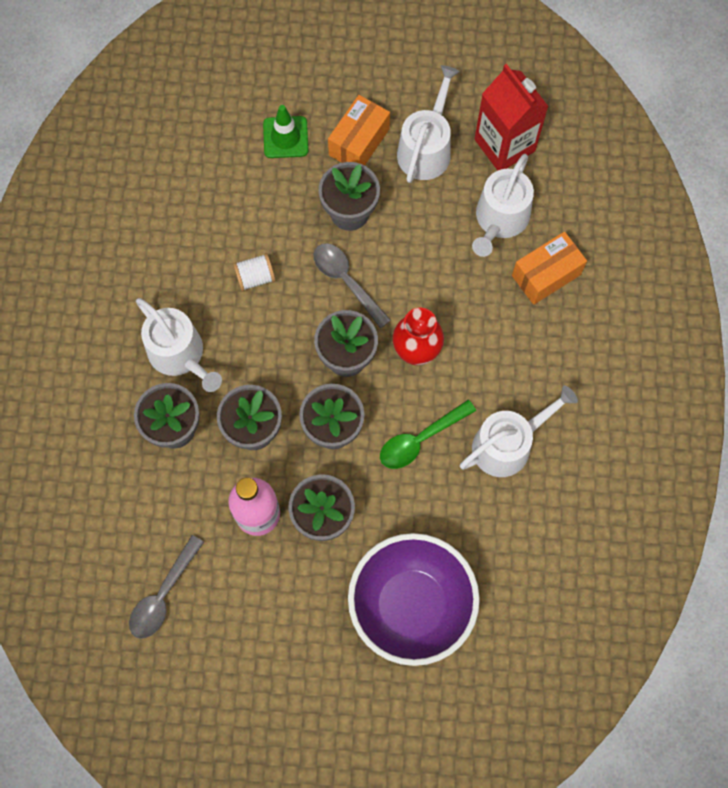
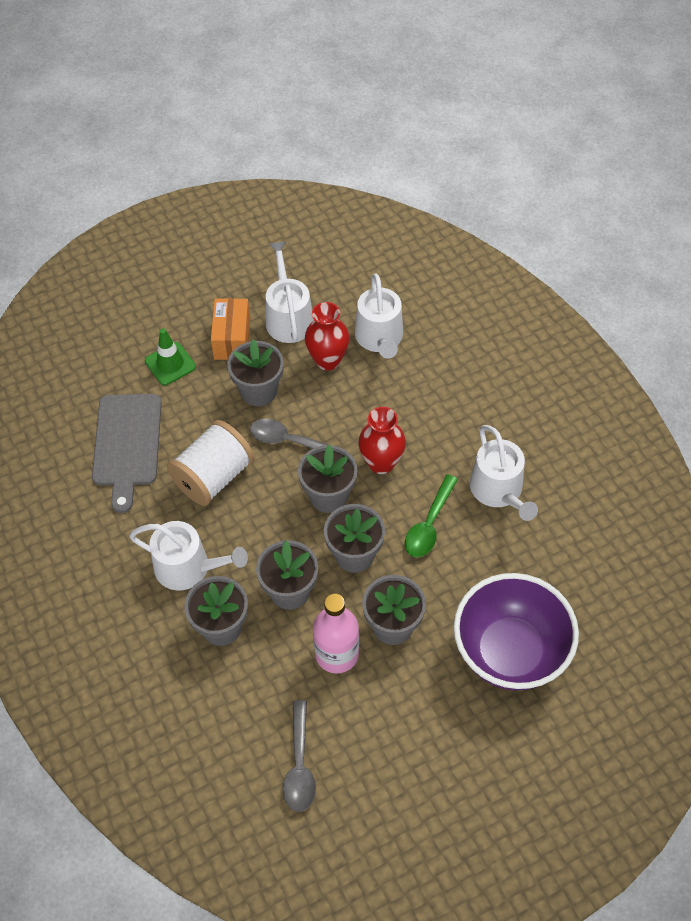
camera: 30 degrees left, 15 degrees down
white spool [233,253,275,291] -> white spool [167,420,254,506], size x2.01
white watering can [460,386,578,477] -> white watering can turned 135 degrees clockwise [470,425,538,521]
red carton [475,64,549,171] -> none
orange box [512,232,587,305] -> none
none -> grey cutting board [92,394,162,513]
none -> red vase [305,302,350,371]

